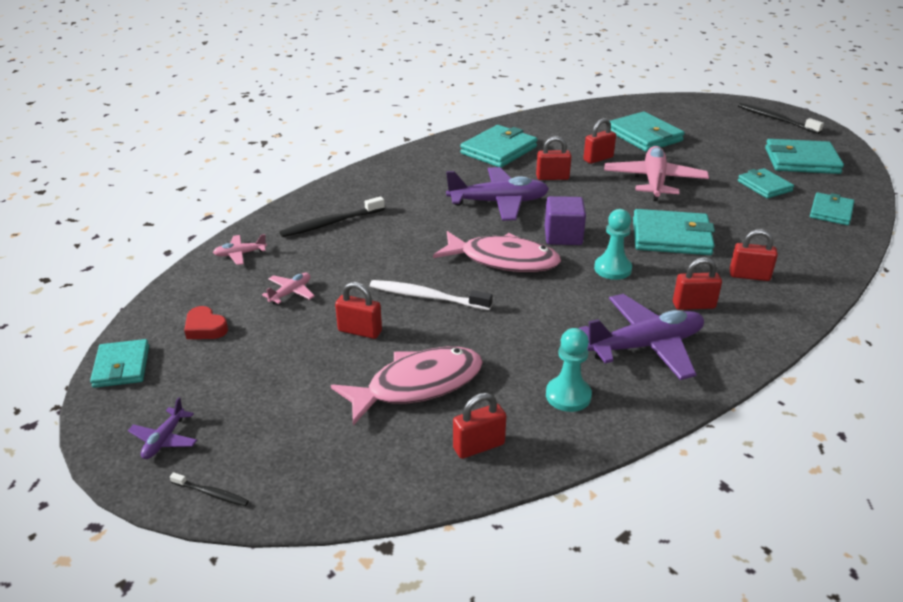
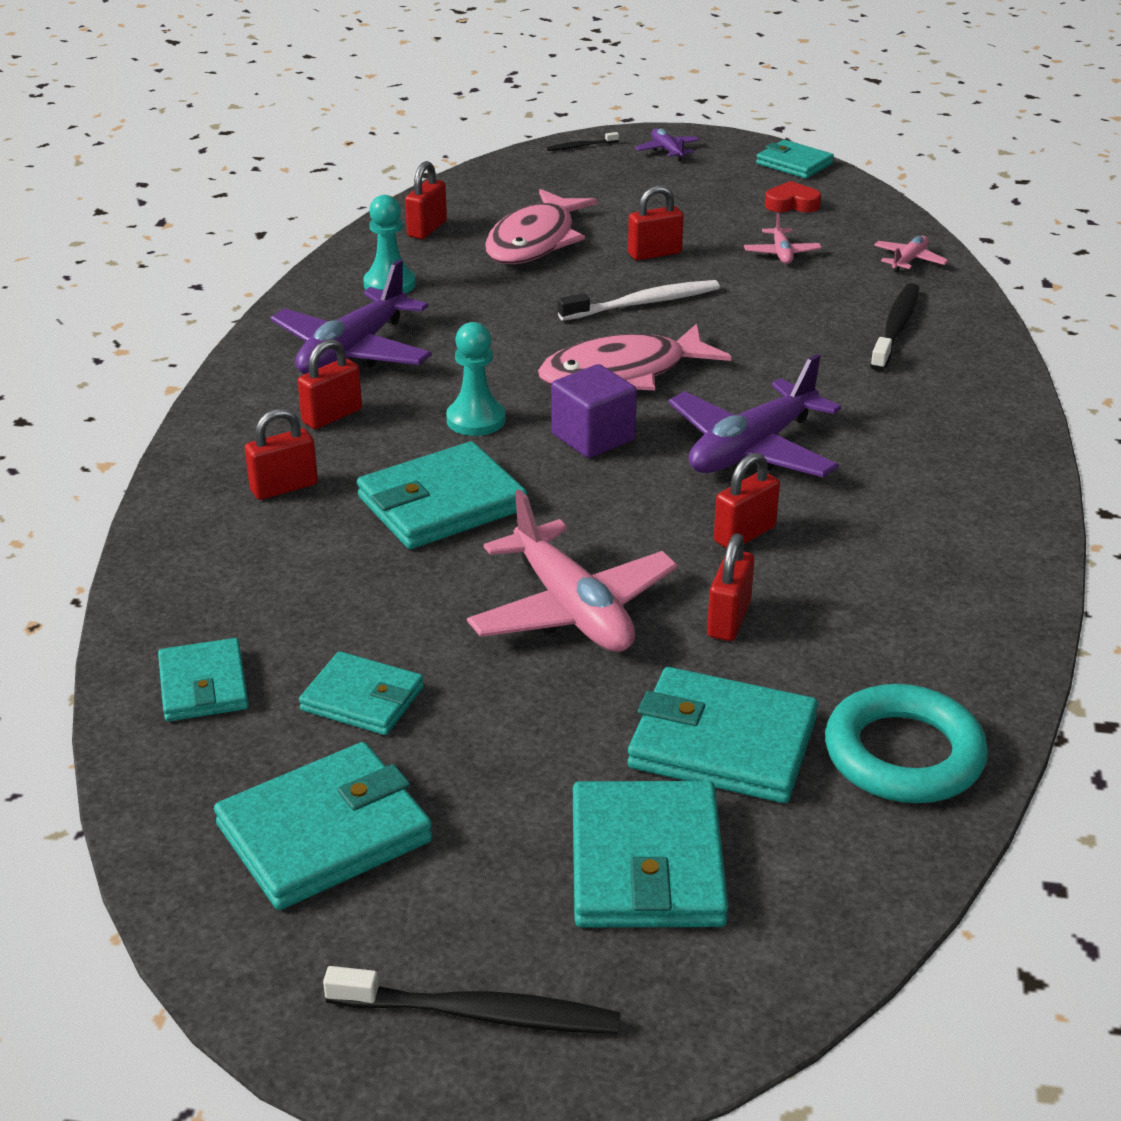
camera: 140 degrees right, 0 degrees up
turquoise wallet [460,125,538,168] -> turquoise wallet moved to [573,781,729,928]
none -> turquoise ring [825,684,988,803]

